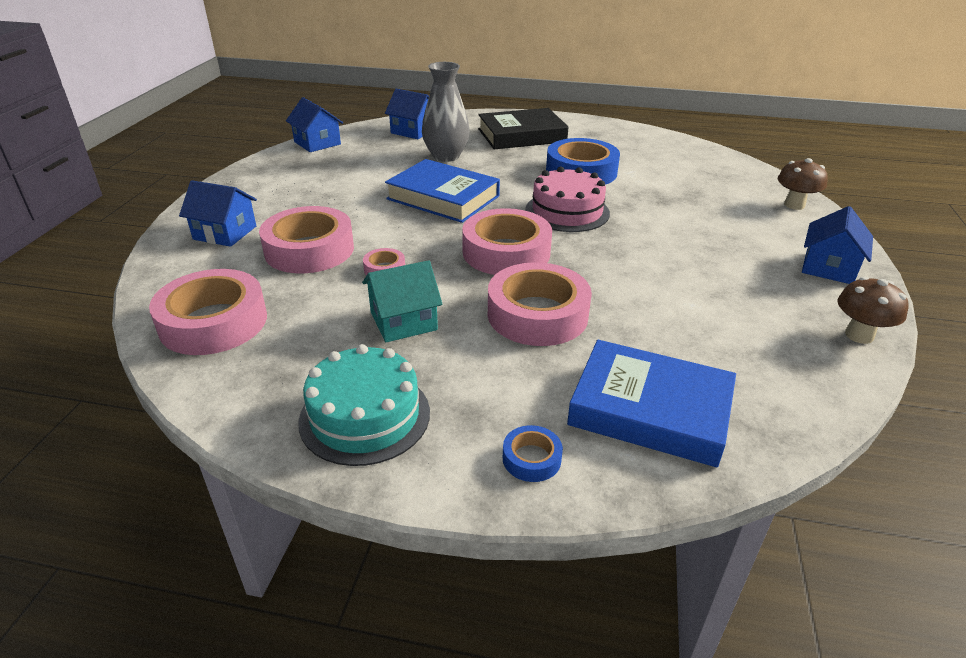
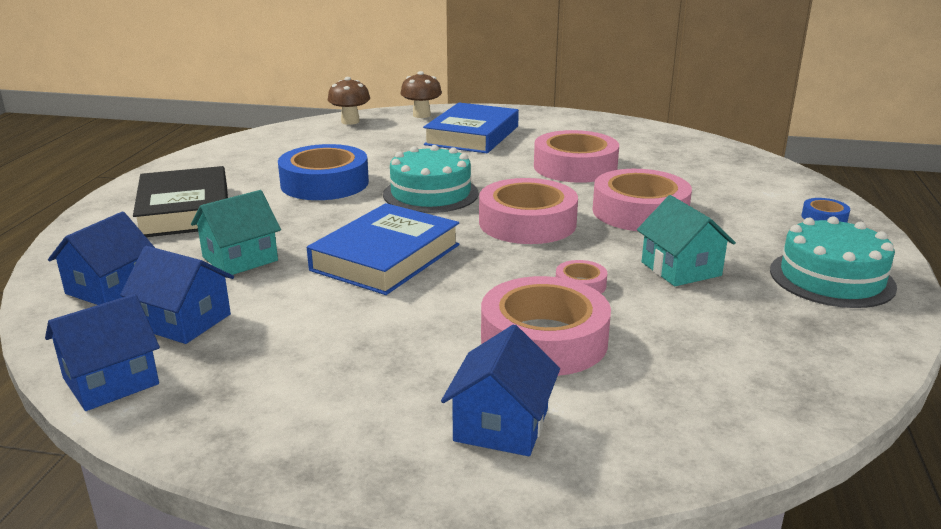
camera: 90 degrees left, 10 degrees down
pink tape [149,269,267,355] -> pink tape moved to [534,130,619,183]
grey vase [422,62,470,162] -> turquoise house [191,190,281,275]
pink cake [525,167,610,232] -> turquoise cake [383,145,479,213]
blue book [567,340,736,468] -> blue book moved to [423,103,519,153]
blue house [802,206,873,284] -> blue house moved to [120,246,234,344]
brown mushroom [838,277,909,344] -> brown mushroom moved to [328,77,370,125]

